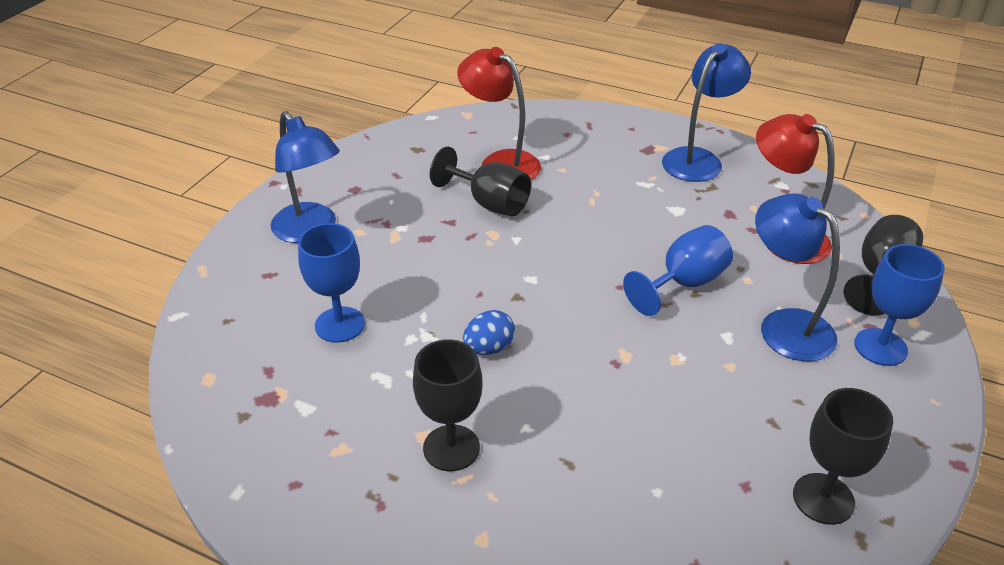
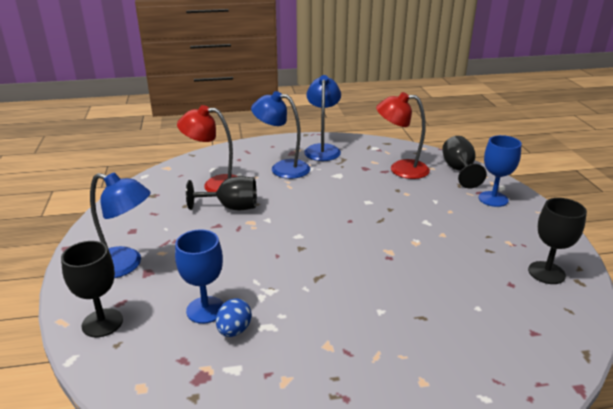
camera: 35 degrees left, 10 degrees down
black goblet [413,339,482,471] -> black goblet moved to [61,241,123,337]
blue egg [463,310,515,355] -> blue egg moved to [216,298,251,337]
blue goblet [623,225,733,316] -> none
blue lamp [755,193,840,361] -> blue lamp moved to [251,91,310,179]

